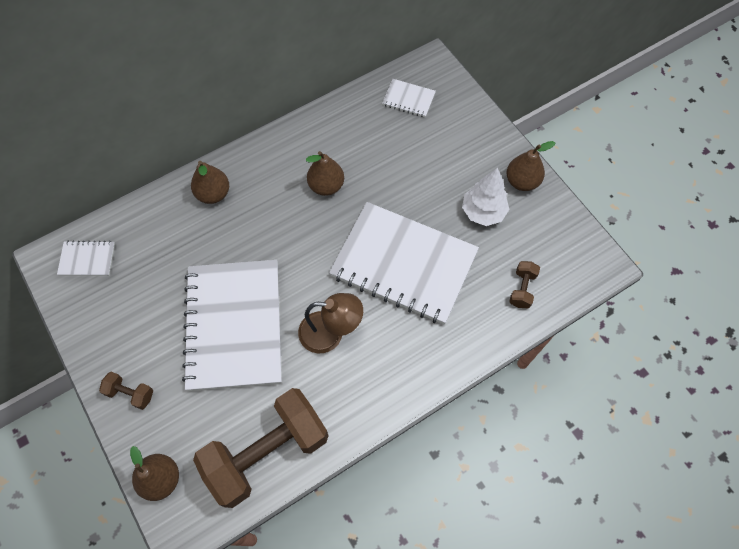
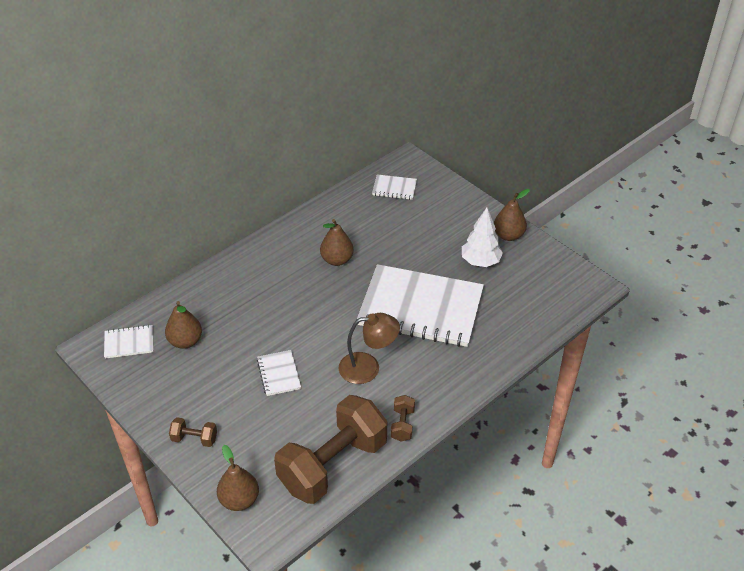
camera: 10 degrees left, 20 degrees down
white notebook [182,260,282,391] -> white notebook [257,350,301,396], size x0.41
brown pear [191,161,229,204] -> brown pear moved to [165,301,202,349]
brown dumbbell [509,261,540,308] -> brown dumbbell moved to [391,395,415,441]

